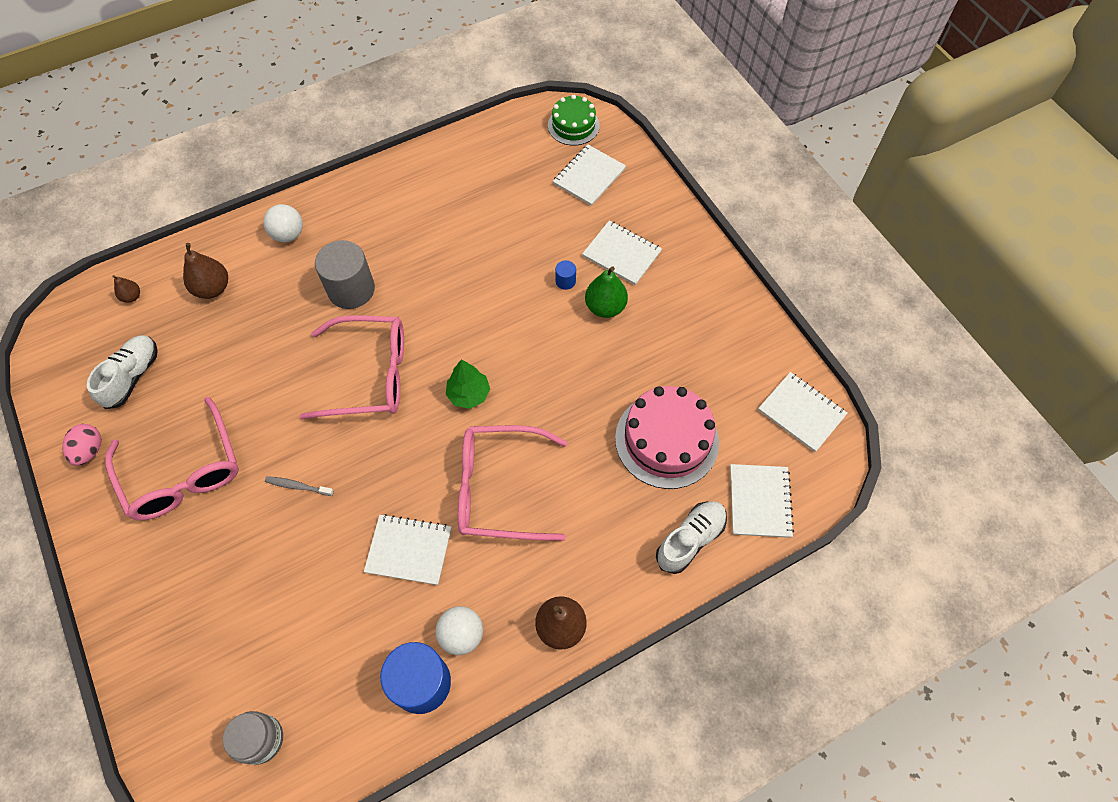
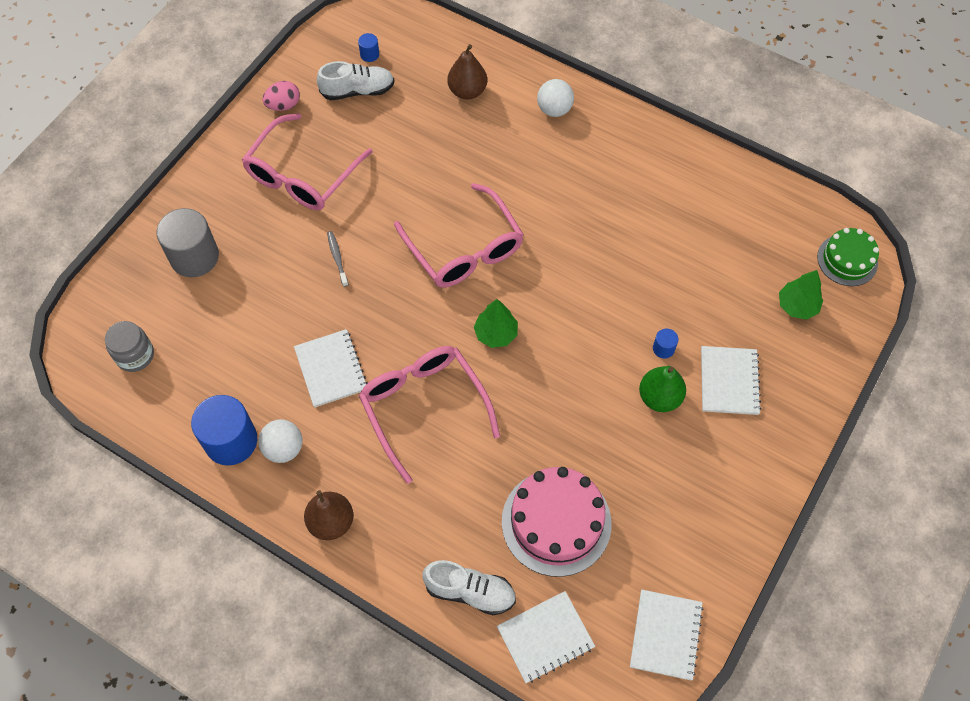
camera: 60 degrees right, 0 degrees up
brown pear [112,275,140,303] -> none
grey cylinder [315,240,375,309] -> grey cylinder moved to [157,208,219,277]
white notebook [553,144,626,206] -> green tree [779,270,823,320]
none -> blue cylinder [358,33,379,62]

